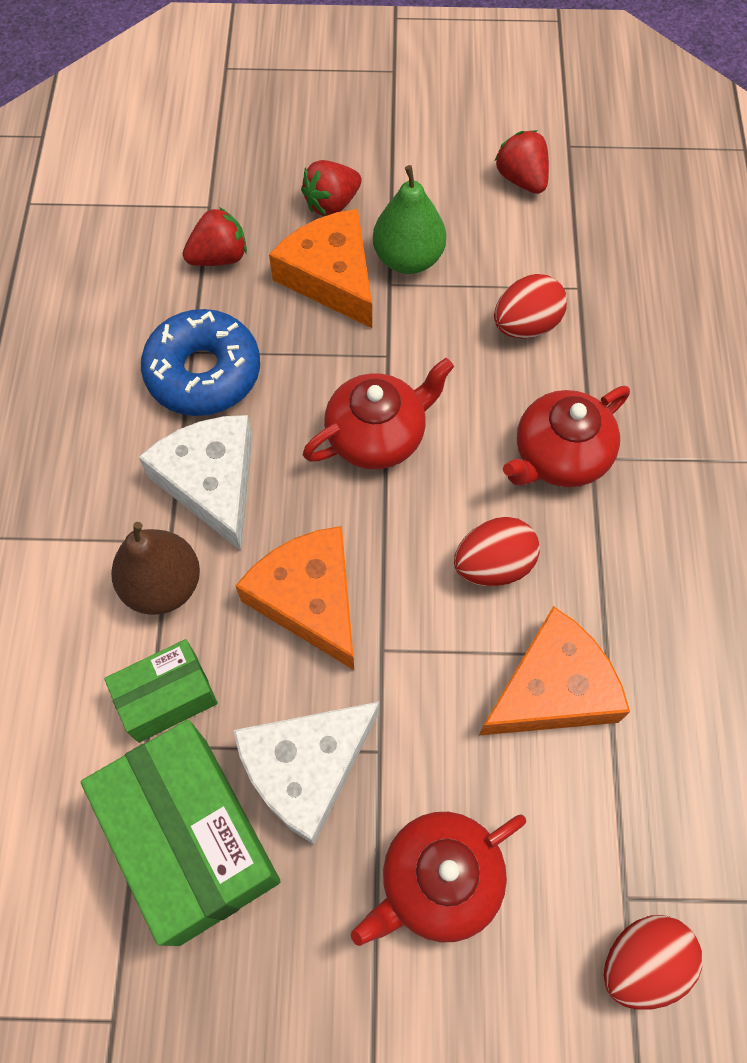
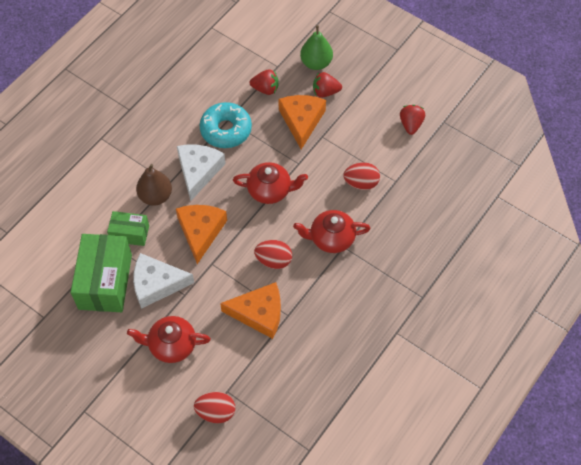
camera: 35 degrees right, 5 degrees down
blue donut [141,309,260,416] -> turquoise donut [200,102,252,148]
green pear [373,165,446,274] -> green pear moved to [300,25,333,70]

